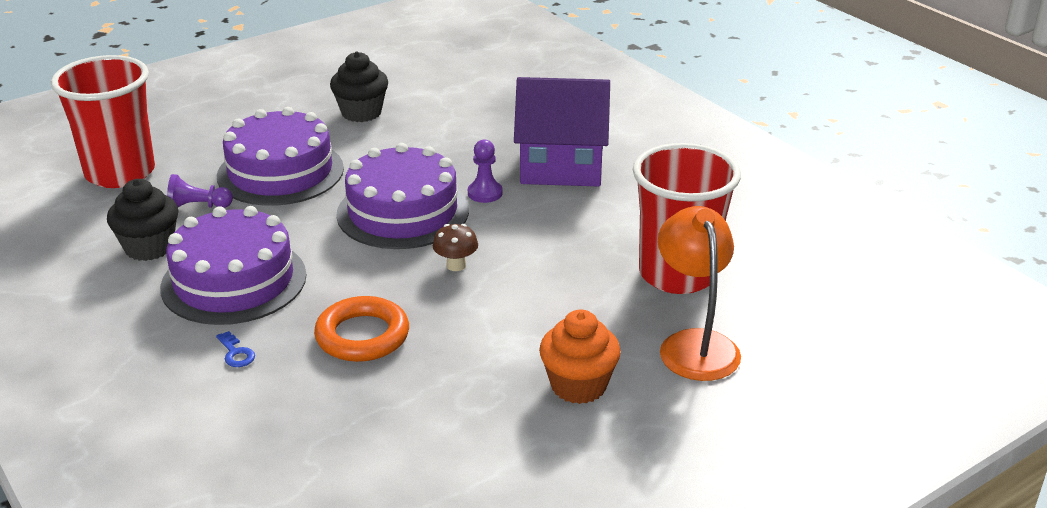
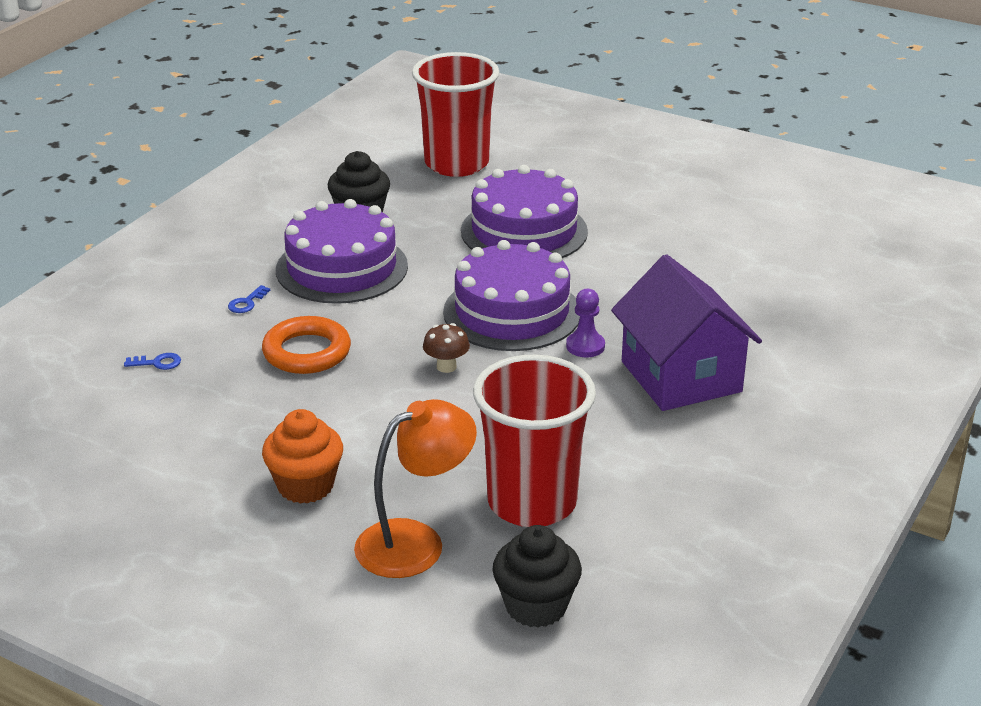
camera: 65 degrees right, 0 degrees up
purple pawn [167,174,233,208] -> none
black cupcake [330,51,388,122] -> black cupcake moved to [492,525,582,628]
none -> blue key [124,353,181,370]

